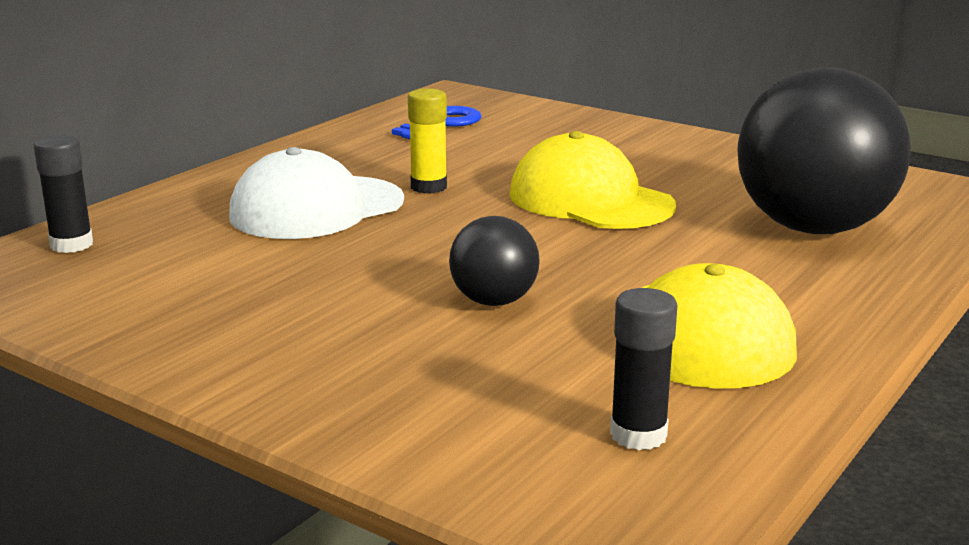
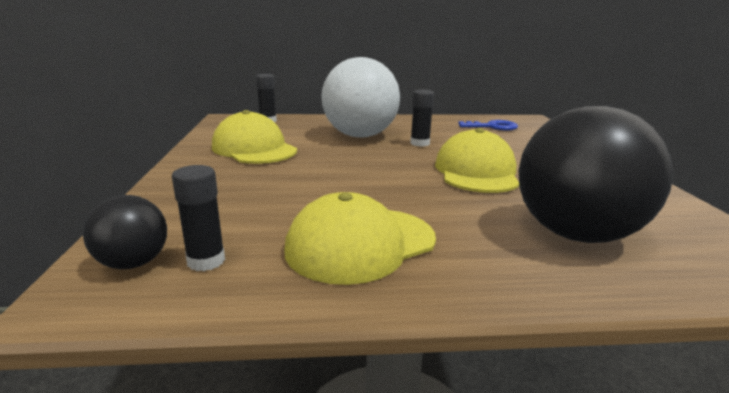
camera: 50 degrees right, 0 degrees up
white cap [229,147,404,239] -> white ball [322,57,400,138]
yellow glue stick [408,88,447,194] -> black glue stick [410,90,434,147]
black ball [449,216,540,306] -> black ball moved to [83,195,167,269]
none -> yellow cap [212,110,297,164]

